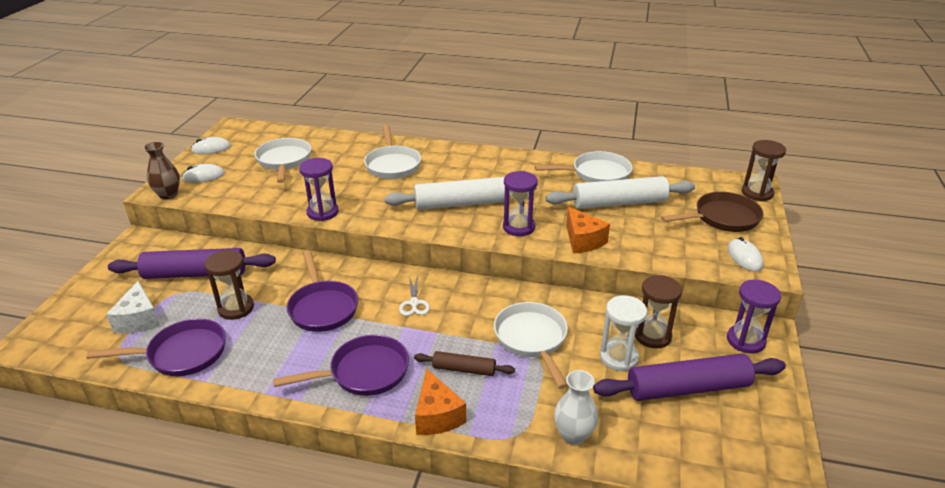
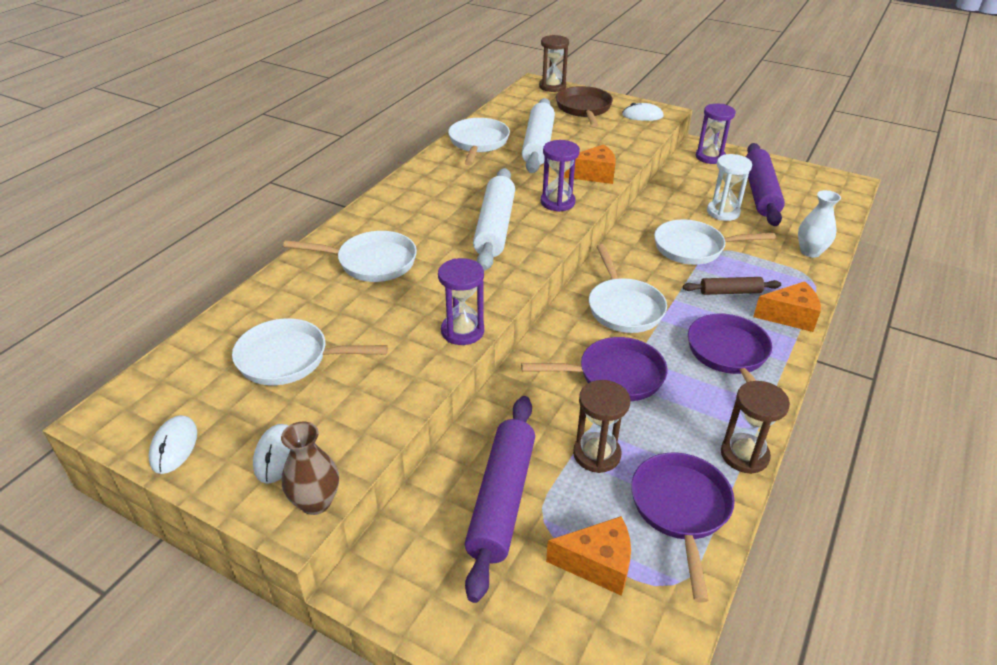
camera: 75 degrees left, 5 degrees up
white cheese [106,281,160,334] -> orange cheese [546,516,631,596]
white scissors [399,275,430,316] -> white pan [589,244,667,333]
brown rolling pin [414,351,515,376] -> brown rolling pin turned 60 degrees clockwise [683,277,781,295]
brown hourglass [635,275,682,348] -> brown hourglass moved to [721,381,790,474]

